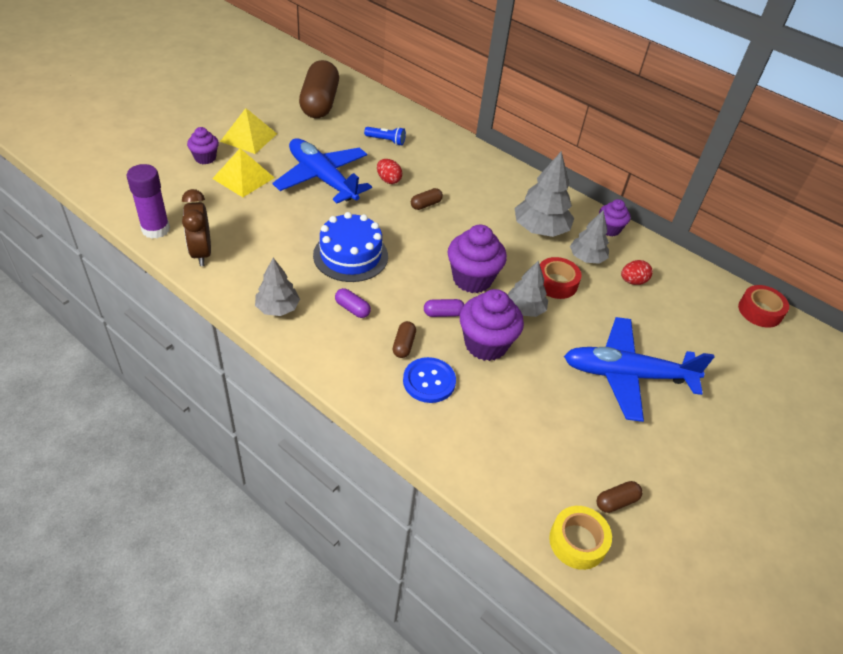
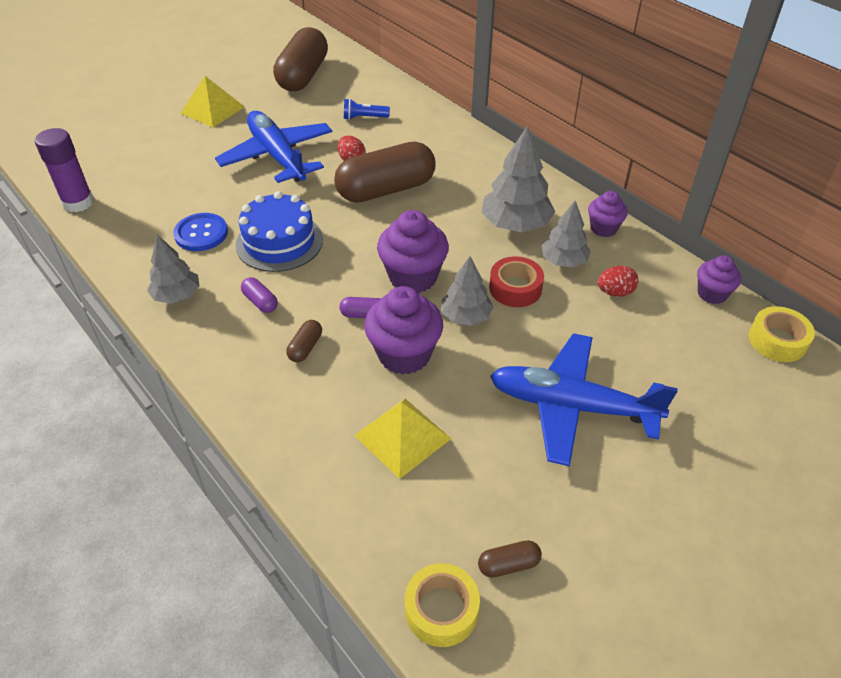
camera: 15 degrees right, 0 degrees up
brown clock [182,189,211,266] -> none
purple cupcake [187,127,219,164] -> purple cupcake moved to [697,255,741,304]
yellow pyramid [212,148,274,197] -> yellow pyramid moved to [354,399,451,479]
blue flashlight [364,127,406,146] -> blue flashlight turned 150 degrees clockwise [344,98,390,120]
blue button [403,357,456,403] -> blue button moved to [173,213,228,251]
brown capsule [411,188,443,210] -> brown capsule [334,142,436,203], size x2.47
red tape [738,285,789,328] -> yellow tape [749,306,815,362]

